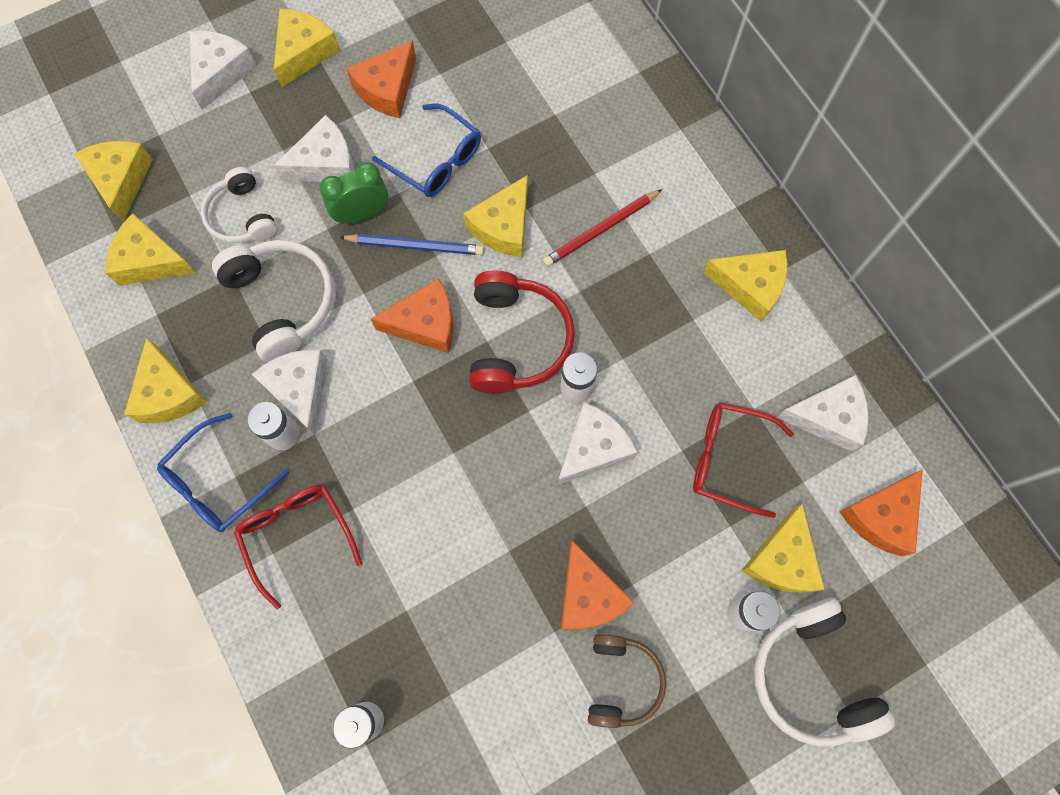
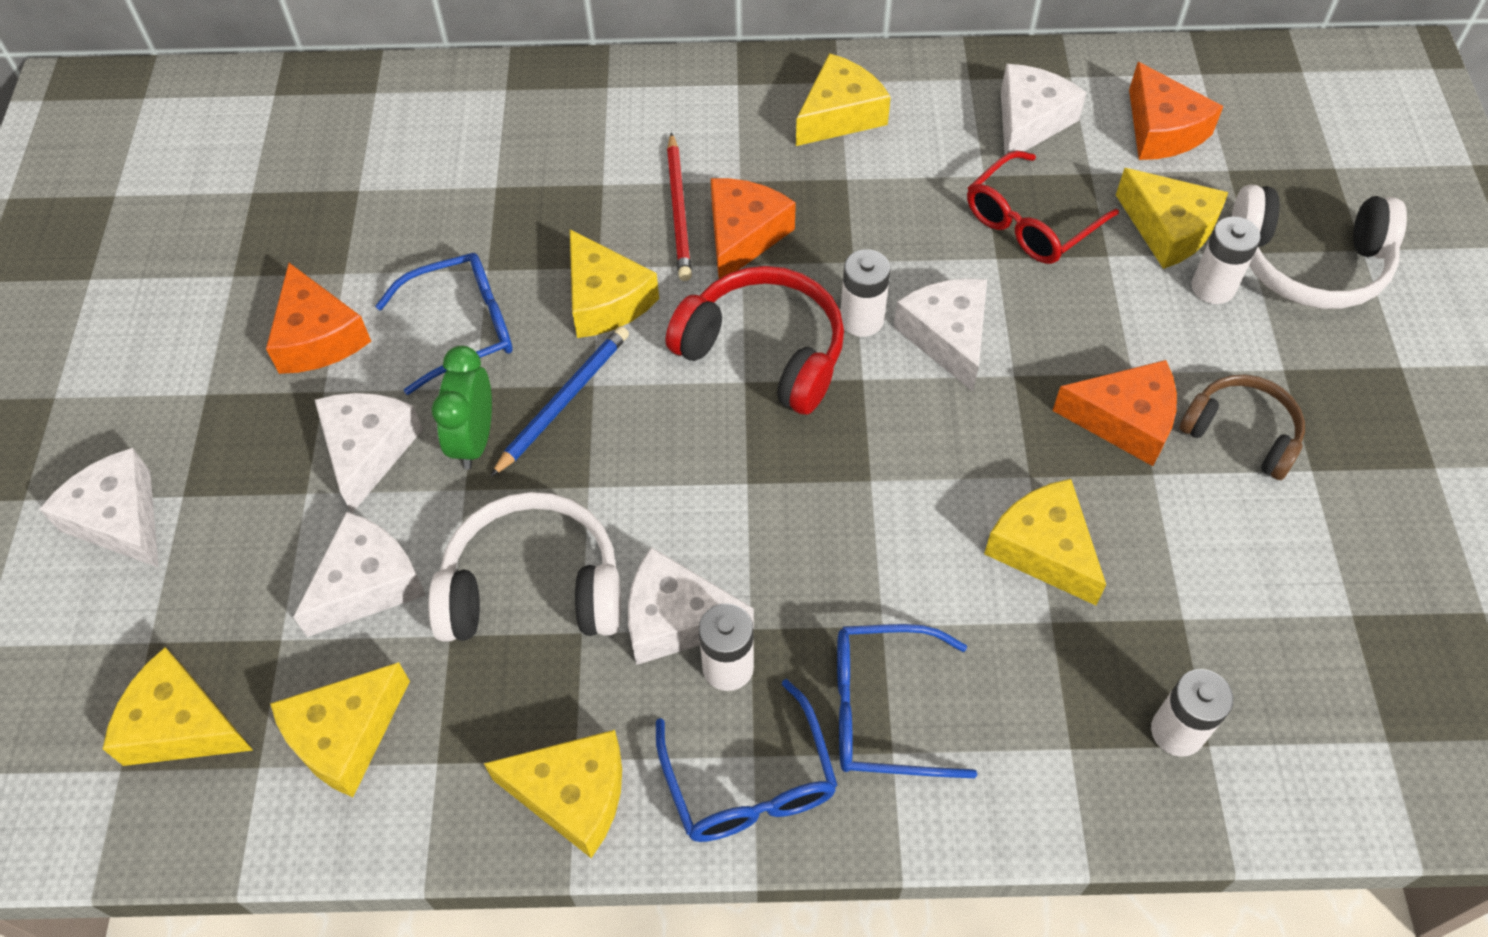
camera: 60 degrees left, 15 degrees down
white headphones [201,167,277,243] -> white cheese [293,511,426,637]
red glasses [234,485,362,609] -> blue glasses [837,624,977,778]
yellow cheese [274,9,340,87] -> yellow cheese moved to [984,479,1106,605]
orange cheese [371,278,454,353] -> orange cheese moved to [711,178,796,279]

